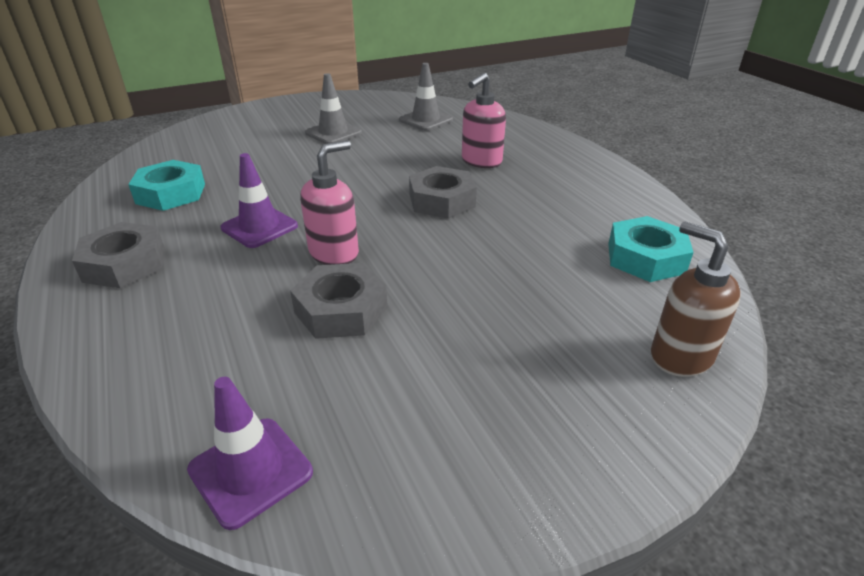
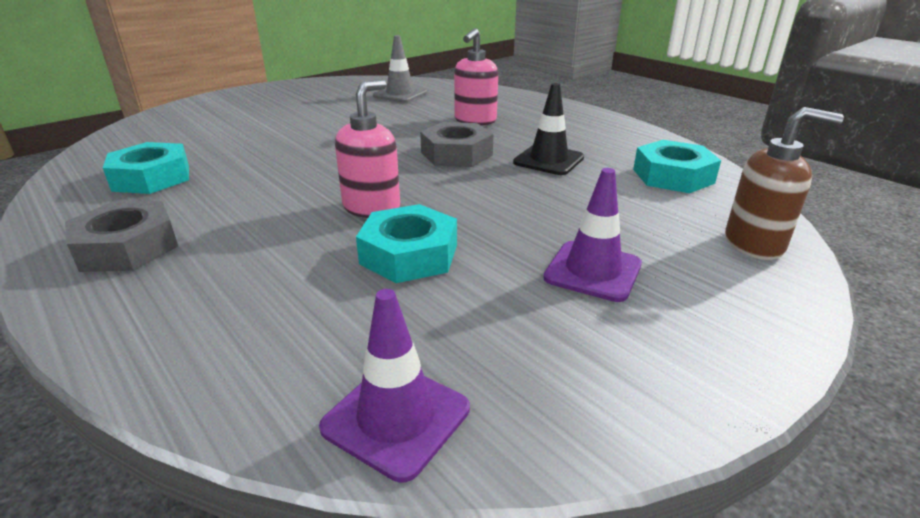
camera: 15 degrees left, 5 degrees down
purple traffic cone [221,153,298,248] -> purple traffic cone moved to [543,168,642,302]
grey nut [290,263,388,339] -> turquoise nut [356,204,457,283]
grey traffic cone [305,73,362,144] -> none
brown soap dispenser [651,221,741,377] -> brown soap dispenser turned 150 degrees clockwise [725,107,844,260]
none -> black traffic cone [513,83,584,175]

